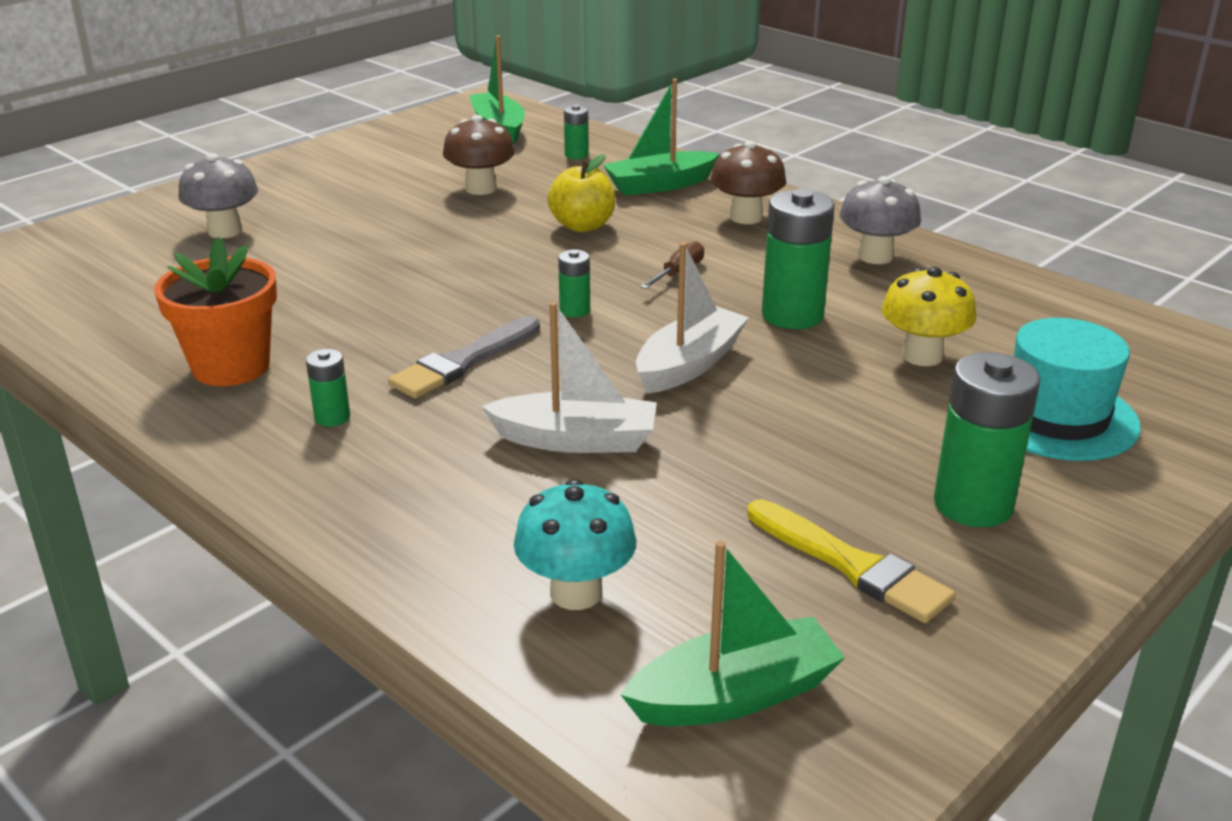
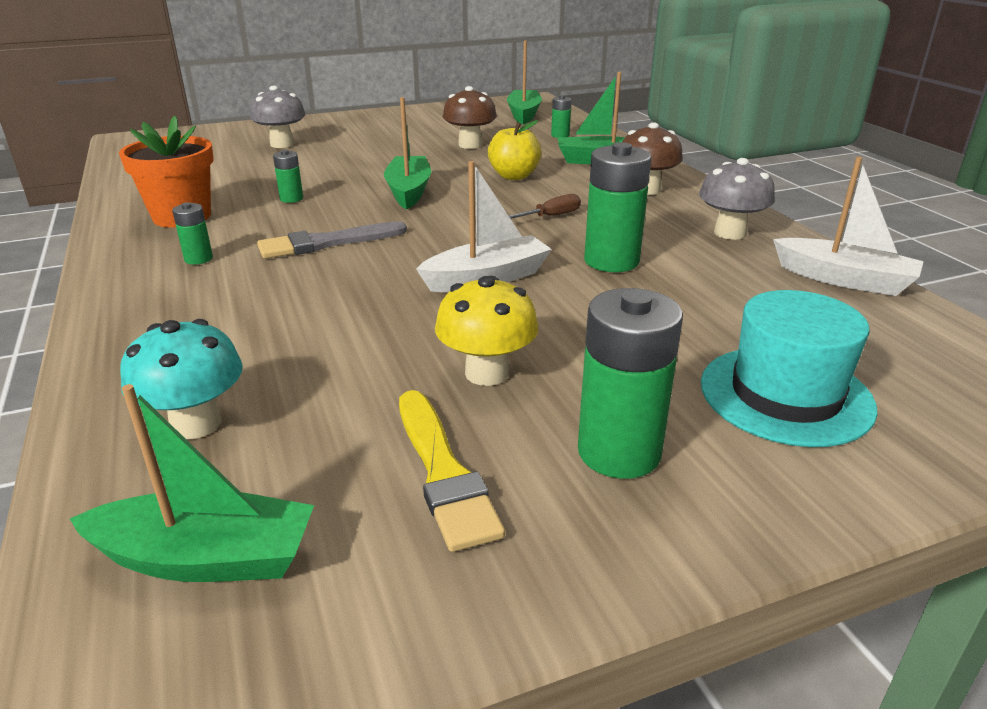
camera: 25 degrees right, 0 degrees up
white boat [481,302,657,453] -> white boat moved to [773,157,924,296]
green battery [558,250,590,318] -> green battery moved to [273,150,303,203]
yellow mushroom [881,267,976,366] -> yellow mushroom moved to [435,276,538,386]
none -> green boat [384,97,431,209]

